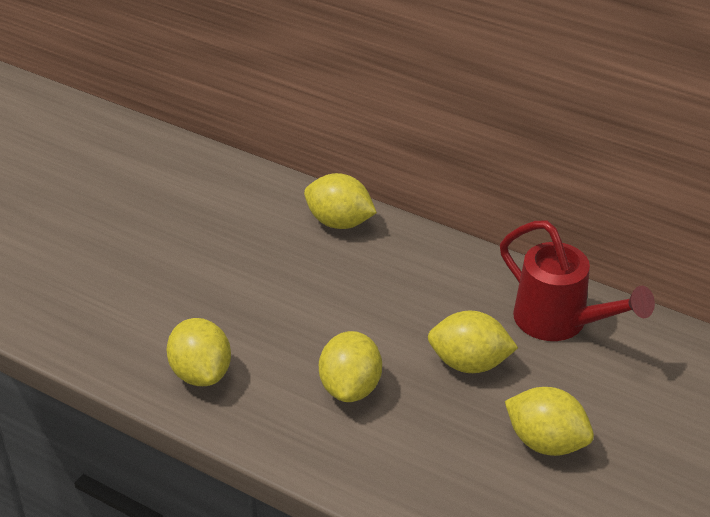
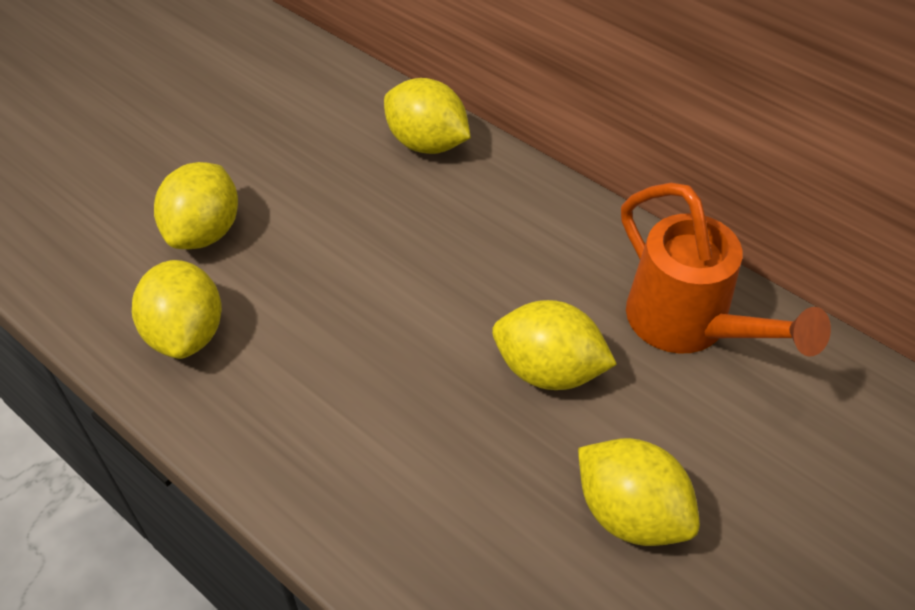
camera: 10 degrees right, 10 degrees up
yellow lemon [319,331,382,402] -> yellow lemon moved to [154,162,238,249]
red watering can [500,221,655,341] -> orange watering can [621,183,831,357]

